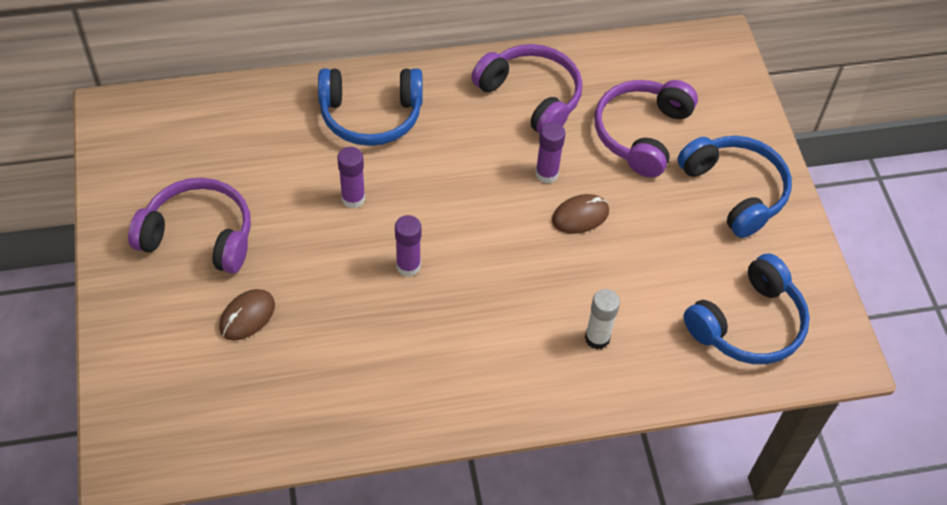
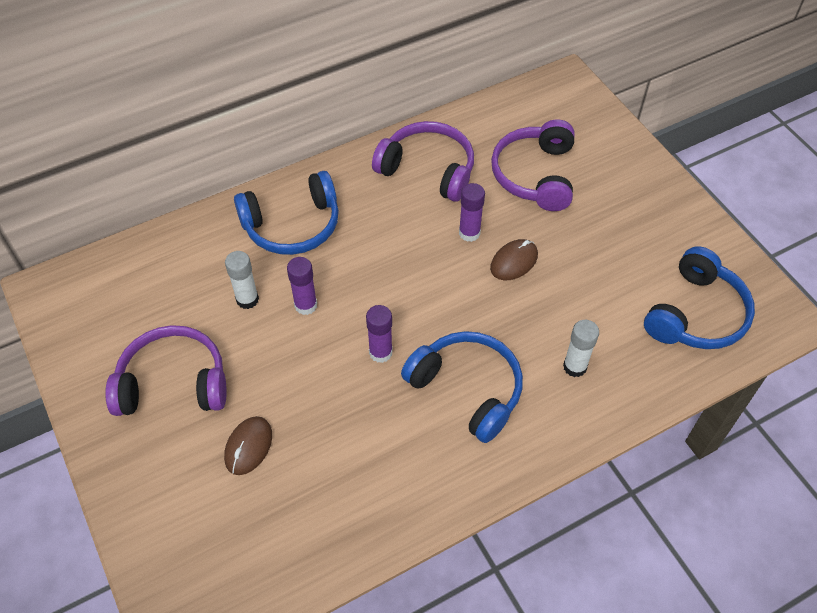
camera: 15 degrees left, 0 degrees up
blue headphones [678,136,792,238] -> blue headphones moved to [401,331,523,443]
none -> white glue stick [225,251,259,309]

